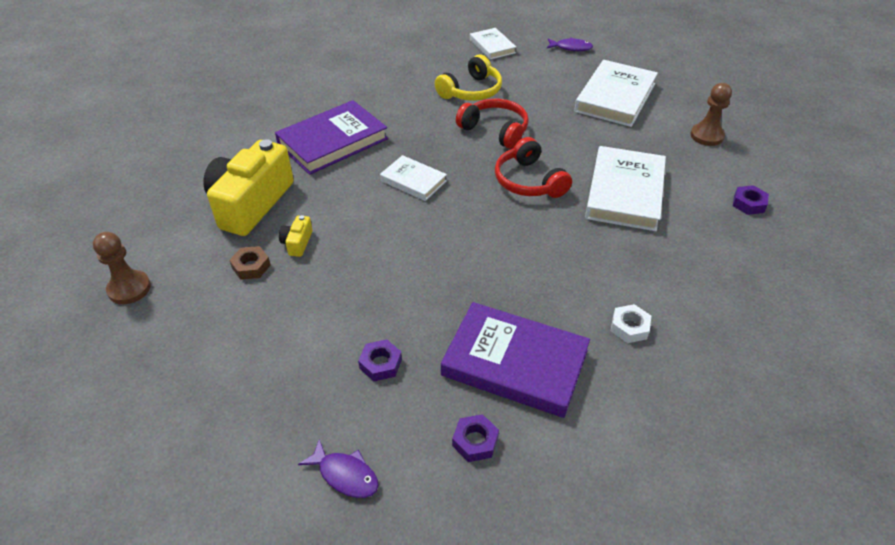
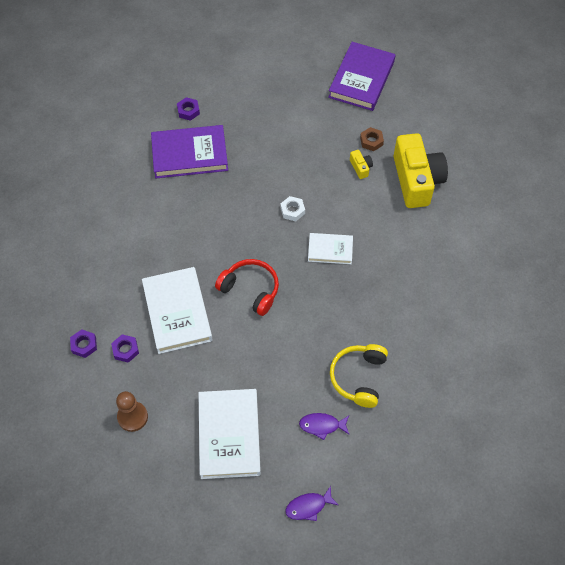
camera: 150 degrees right, 15 degrees up
brown pawn [93,232,151,304] -> none
purple book [275,100,388,175] -> purple book moved to [328,42,395,111]
purple fish [298,439,379,498] -> purple fish moved to [299,413,350,440]
purple nut [358,339,402,381] -> purple nut moved to [111,334,139,363]
red headphones [456,99,529,149] -> none
white book [470,28,516,60] -> none
white nut [611,304,651,343] -> white nut moved to [280,196,305,221]

